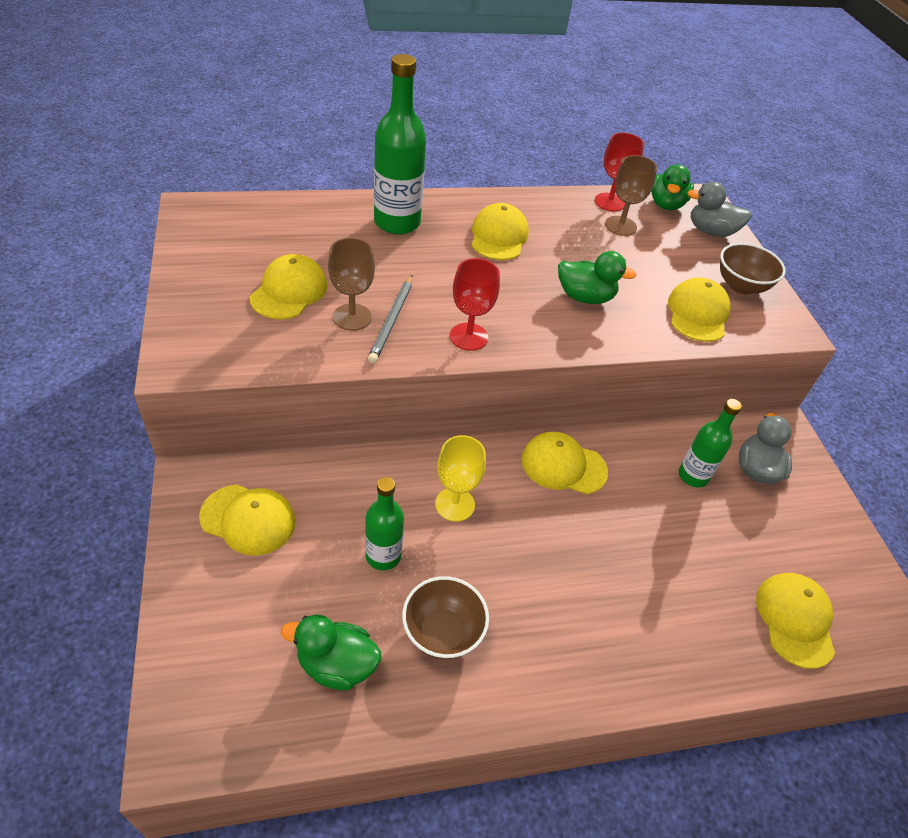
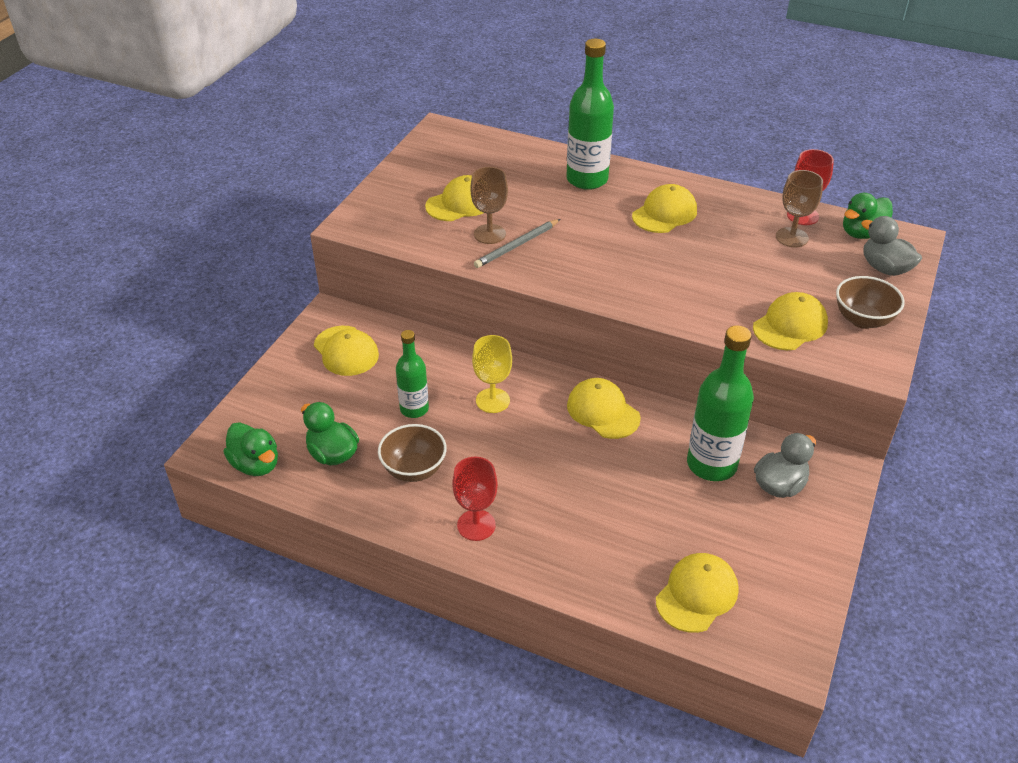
camera: 40 degrees right, 5 degrees down
red goblet [450,258,500,351] -> red goblet moved to [452,457,498,541]
green duck [558,251,637,304] -> green duck moved to [223,422,278,476]
green bottle [679,399,742,488] -> green bottle [687,325,754,481], size x1.66

